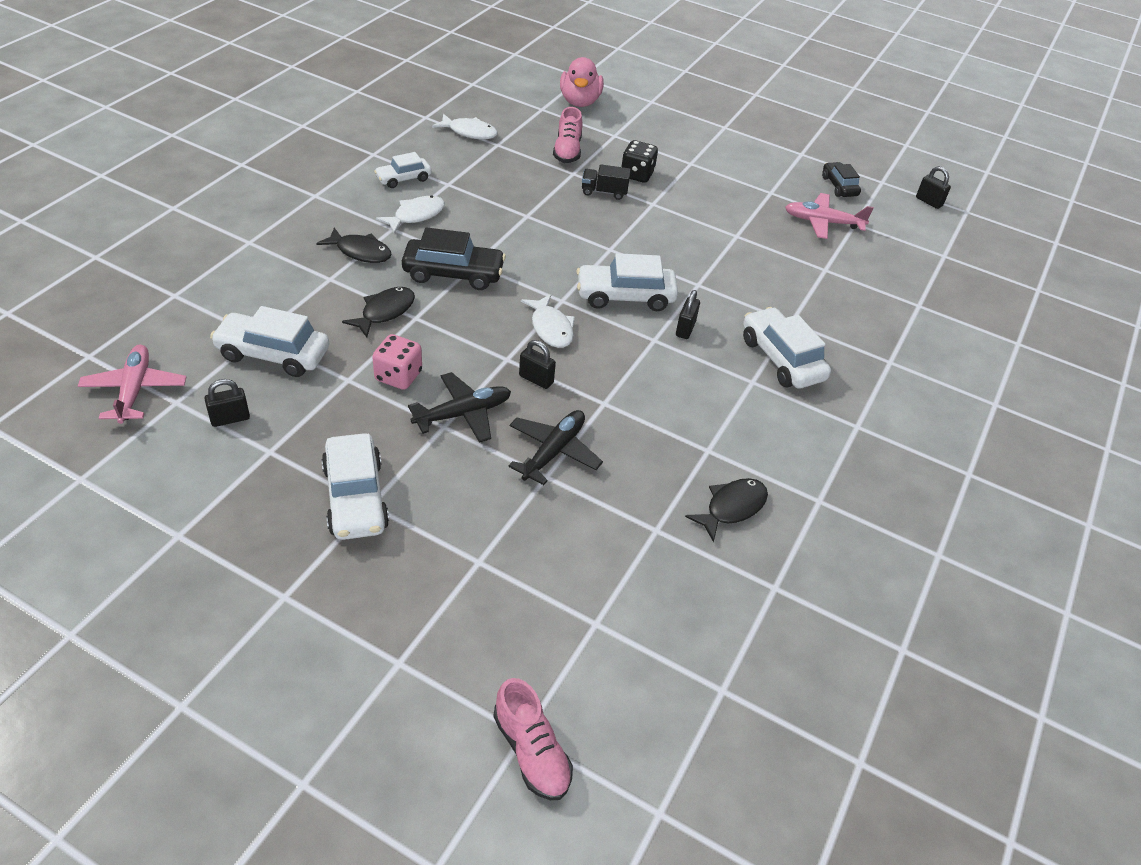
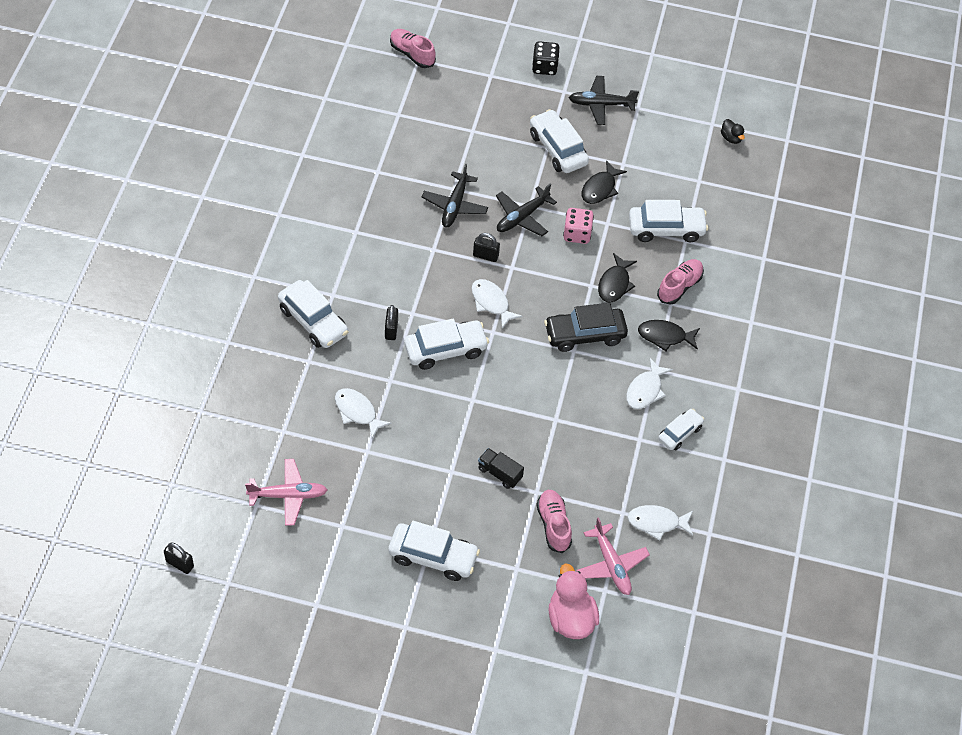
camera: 165 degrees right, 10 degrees up
pink plane [78,345,186,424] -> pink plane moved to [576,517,650,595]
black padlock [204,379,250,427] -> none
black truck [582,164,631,200] -> black truck turned 135 degrees counterclockwise [478,448,524,489]
black dice [622,140,658,183] -> black dice moved to [532,41,560,75]
black fish [685,478,768,542] -> black fish moved to [582,160,627,204]
black car [822,162,861,197] -> none
none -> white fish [335,388,392,439]
none -> white car [388,521,480,581]
none -> black plane [569,76,639,125]
none -> pink shoe [657,259,704,305]
none -> black duck [721,119,745,144]

